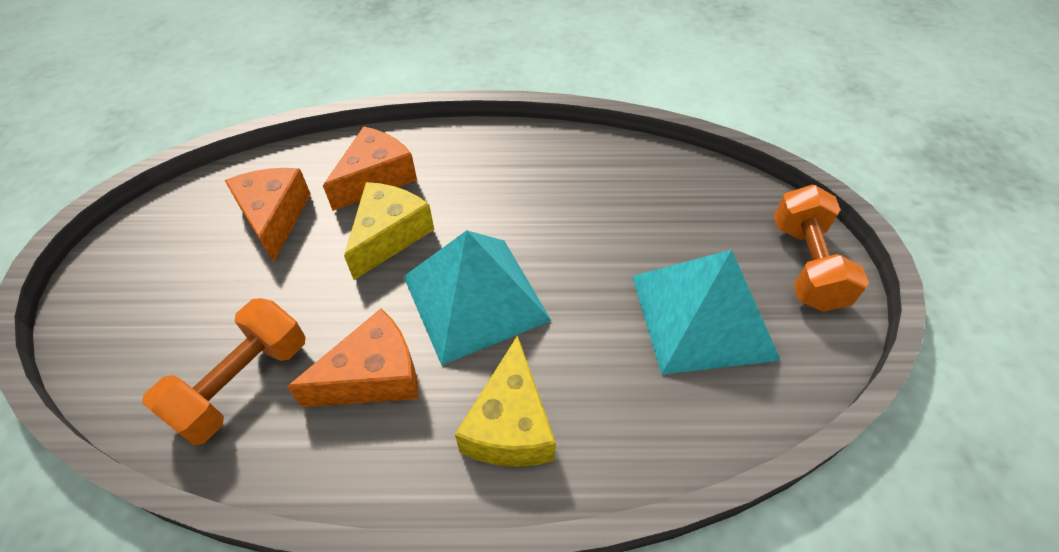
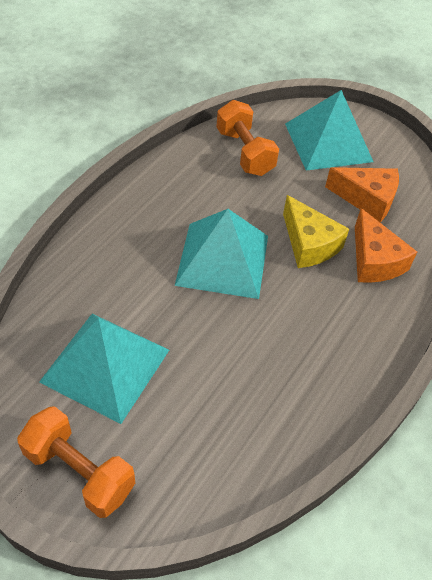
camera: 120 degrees right, 0 degrees up
orange cheese [287,308,419,407] -> none
yellow cheese [455,335,556,467] -> none
none -> turquoise pyramid [285,90,373,170]

